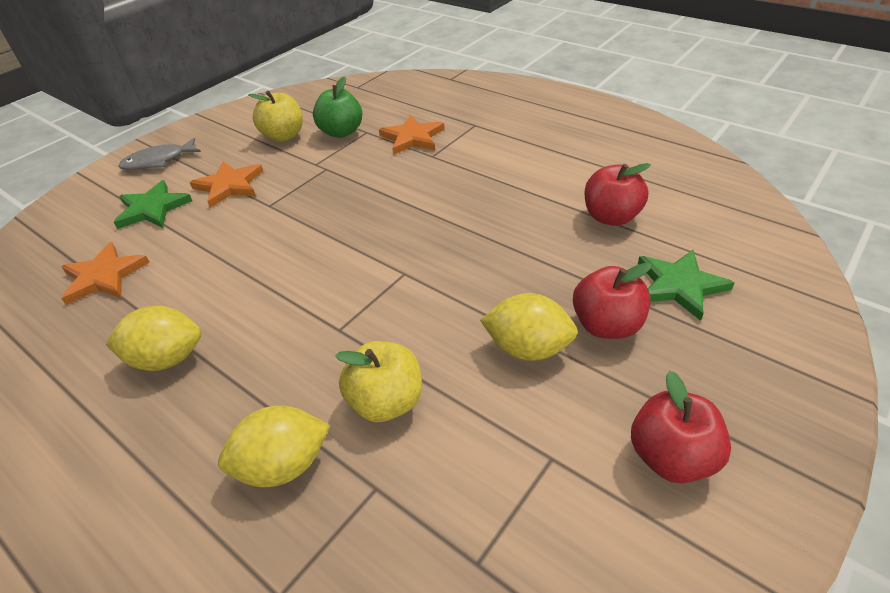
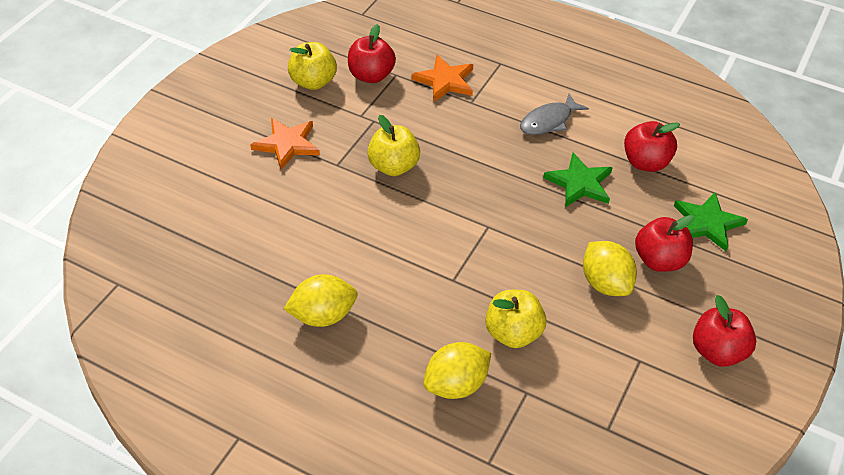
camera: 15 degrees left, 5 degrees up
orange star [61,242,150,305] -> none
green star [114,180,192,229] -> green star moved to [543,153,613,207]
grey fish [118,138,201,170] -> grey fish moved to [520,93,589,135]
green apple [313,76,362,138] -> red apple [348,24,396,83]
yellow lemon [480,293,578,361] -> yellow lemon turned 60 degrees clockwise [583,241,637,296]
none -> yellow apple [367,115,420,176]

